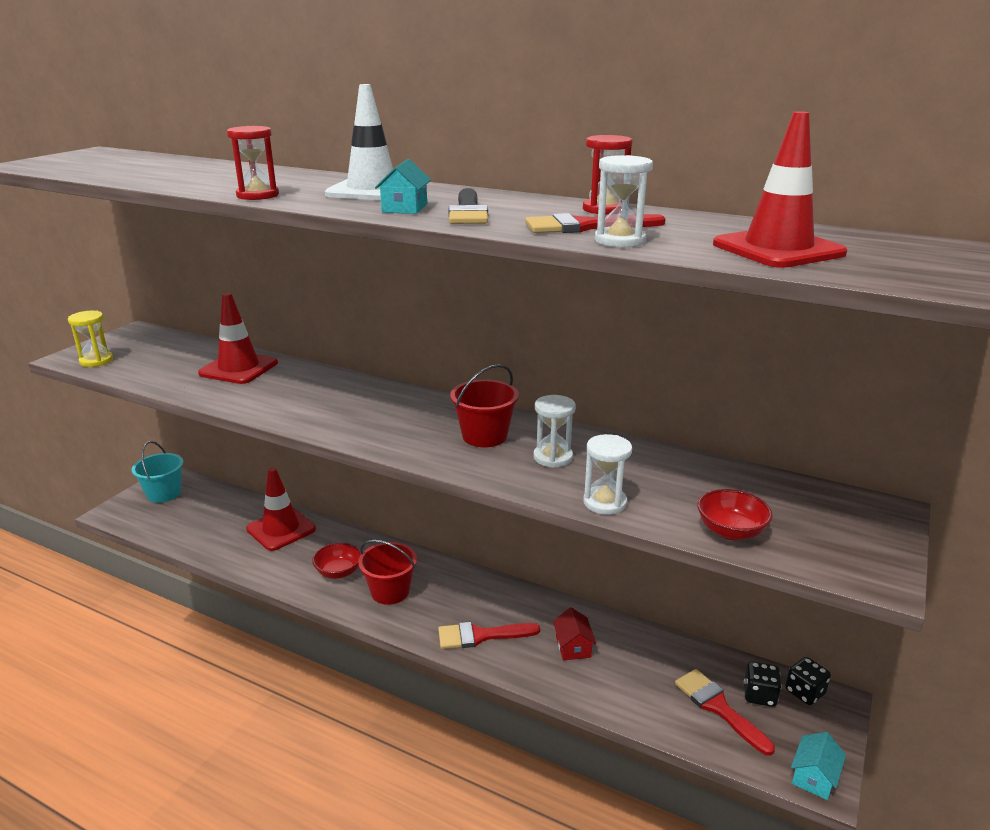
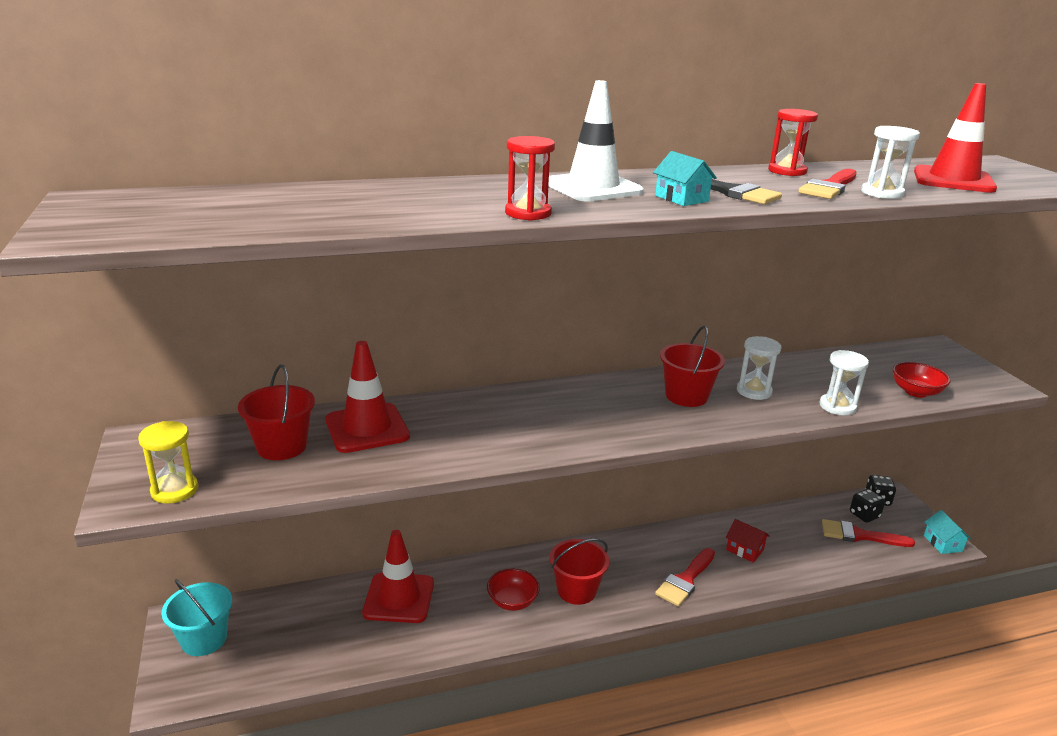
camera: 45 degrees left, 0 degrees up
none -> red bucket [238,365,315,460]

